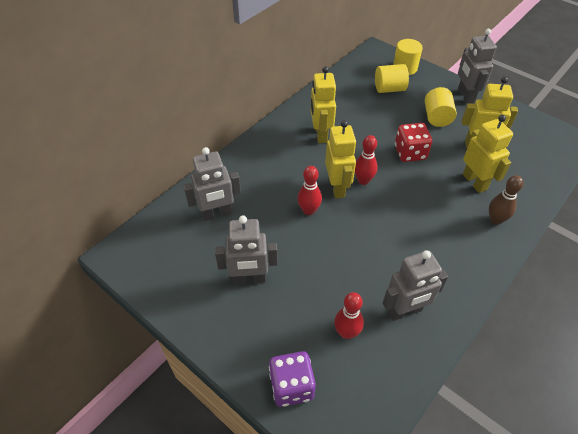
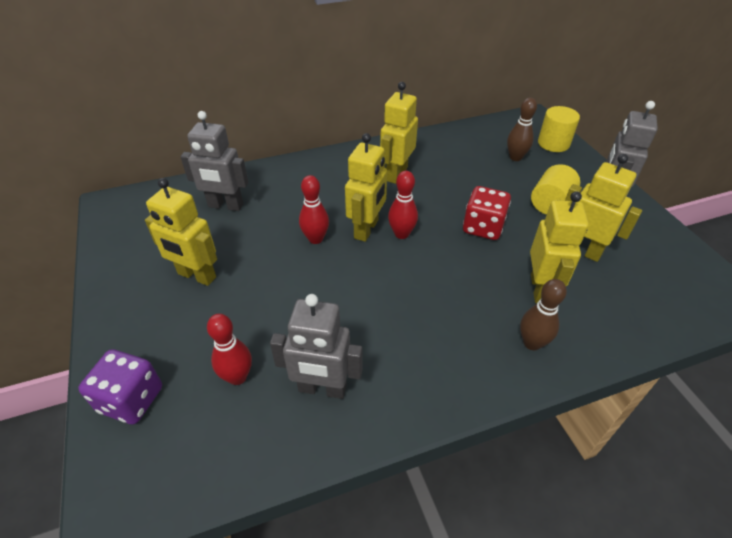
camera: 30 degrees right, 5 degrees down
grey robot [215,215,278,284] -> yellow robot [145,178,217,286]
yellow cylinder [375,64,409,93] -> brown bowling pin [507,98,537,161]

